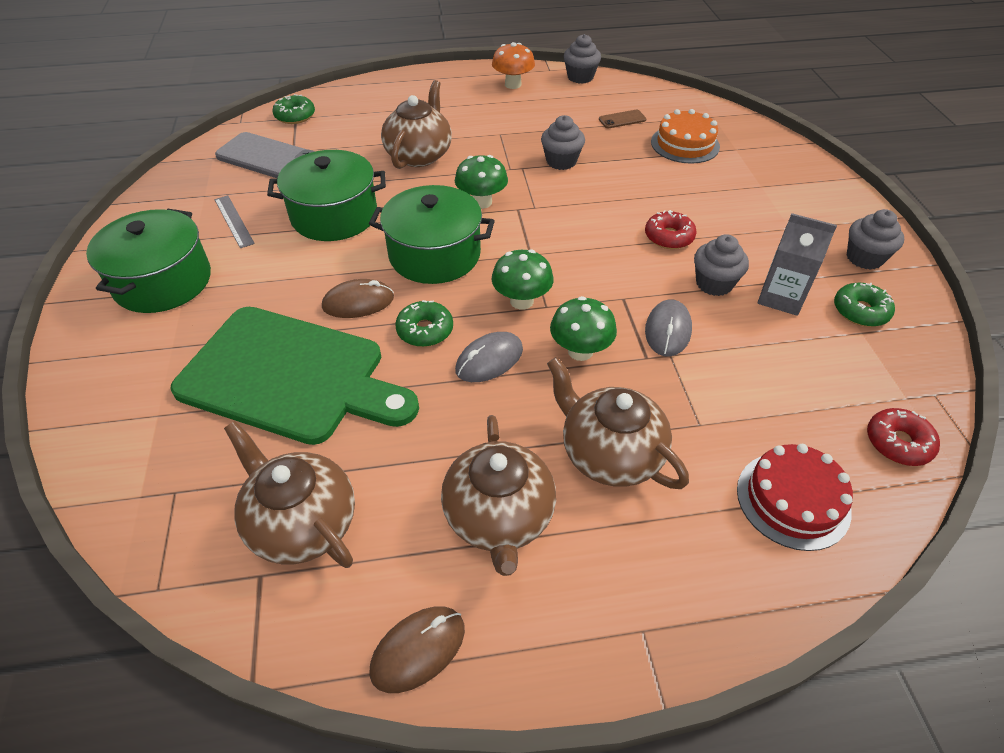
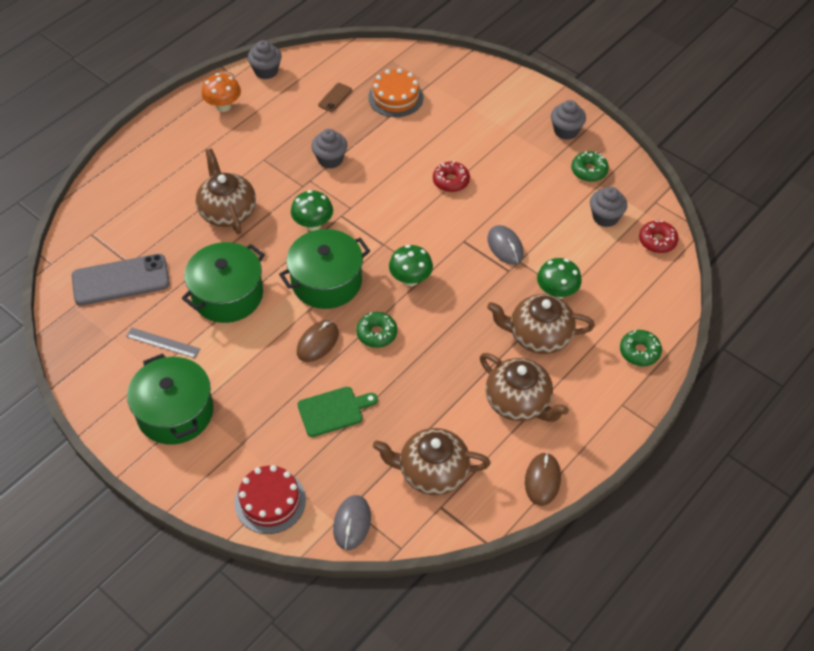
camera: 40 degrees left, 5 degrees up
green cutting board [170,307,419,445] -> green cutting board [298,387,378,437], size x0.47
green donut [272,94,315,124] -> green donut moved to [620,330,662,366]
grey mouse [455,332,523,382] -> grey mouse moved to [333,495,371,550]
green mushroom [550,296,617,361] -> green mushroom moved to [537,258,582,299]
grey cupcake [694,234,749,296] -> grey cupcake moved to [590,187,627,227]
red cake [737,444,853,551] -> red cake moved to [234,465,306,534]
grey carton [757,213,837,316] -> none

